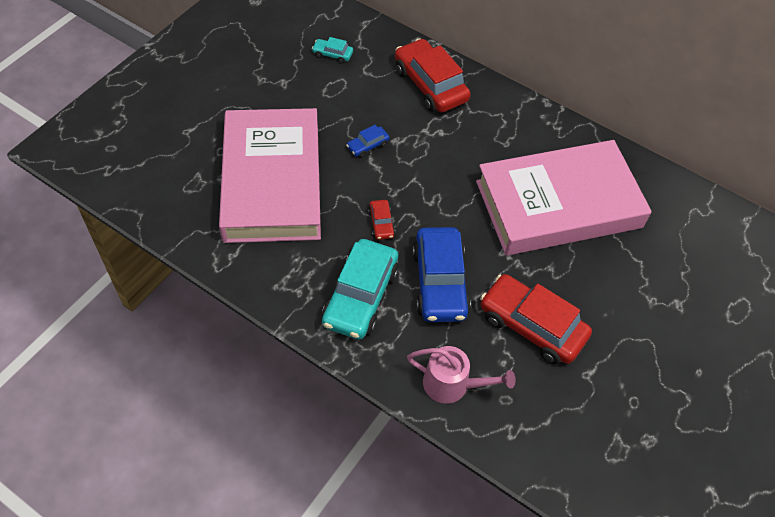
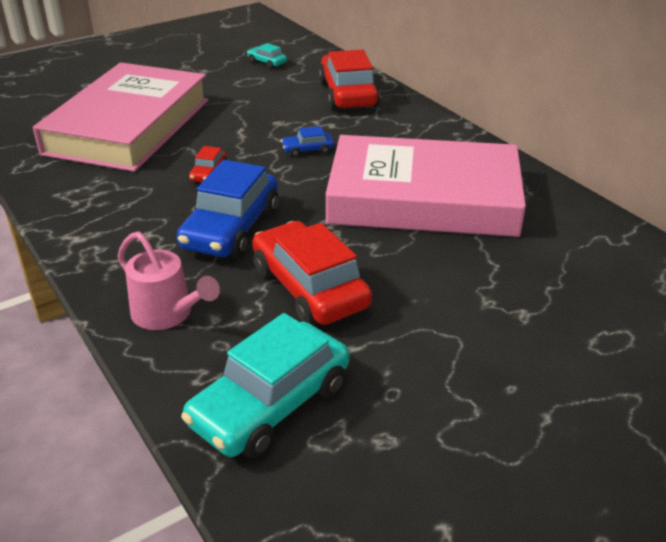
camera: 25 degrees right, 20 degrees down
turquoise car [322,239,399,340] -> turquoise car moved to [181,313,350,458]
blue car [346,125,390,158] -> blue car moved to [281,126,334,157]

